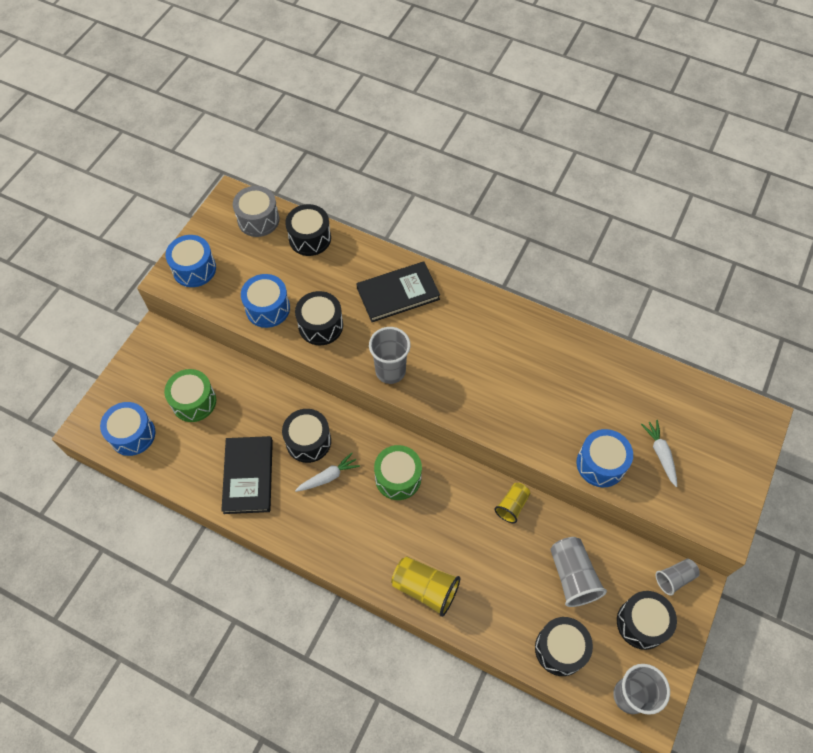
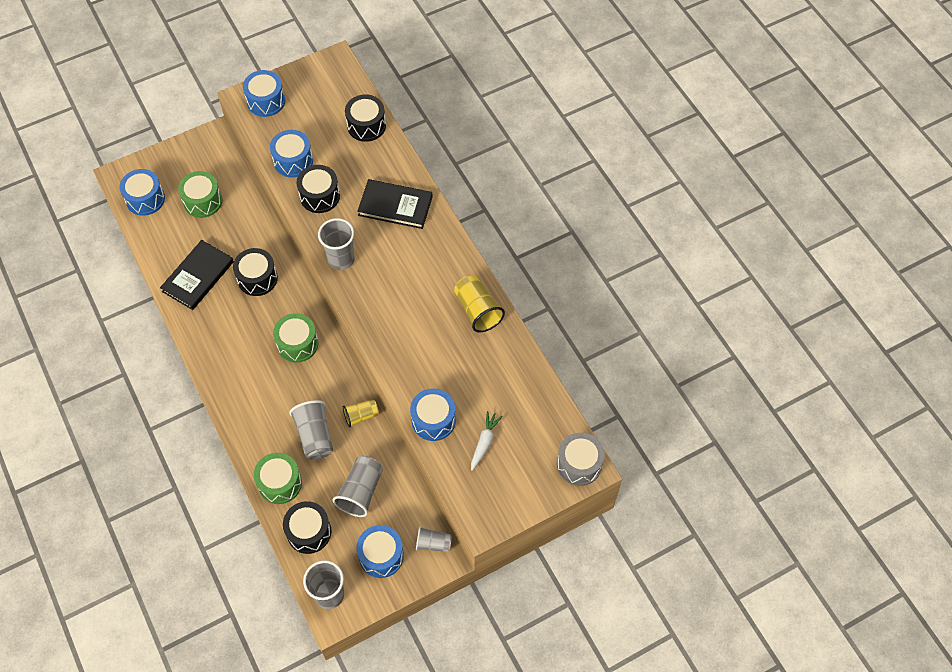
camera: 35 degrees right, 0 degrees up
grey drum [233,186,279,237] -> grey drum moved to [557,433,605,486]
white carrot [295,453,360,492] -> none
yellow cup [391,556,460,617] -> yellow cup moved to [454,275,505,332]
black drum [617,591,677,650] -> blue drum [356,525,404,578]
none -> green drum [254,453,302,504]
none -> grey cup [289,400,333,460]

